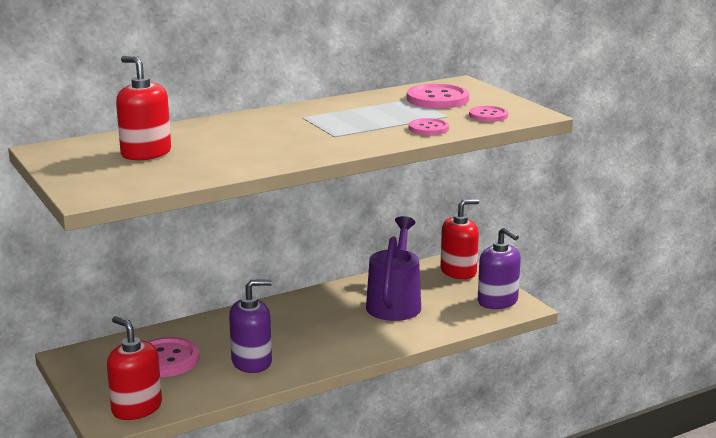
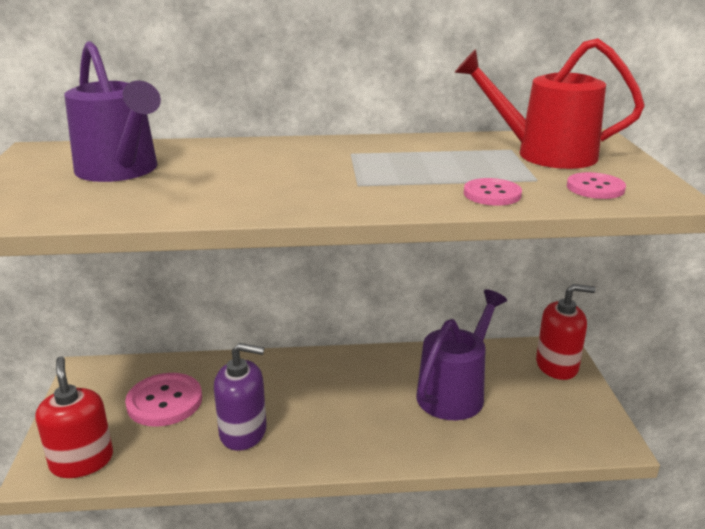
camera: 25 degrees right, 5 degrees up
red soap dispenser [116,56,171,160] -> purple watering can [64,41,161,182]
pink button [407,84,469,109] -> red watering can [454,38,645,169]
purple soap dispenser [478,227,521,309] -> none

